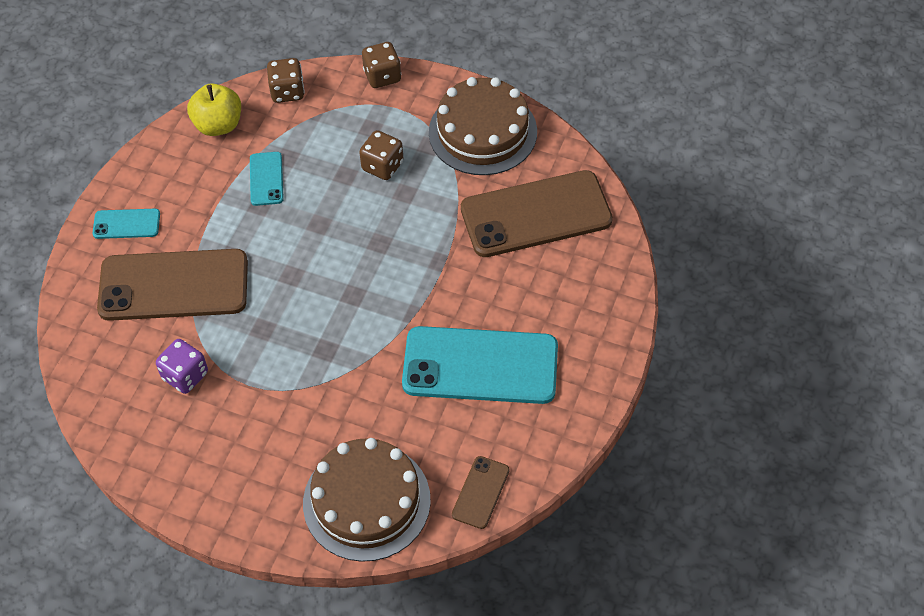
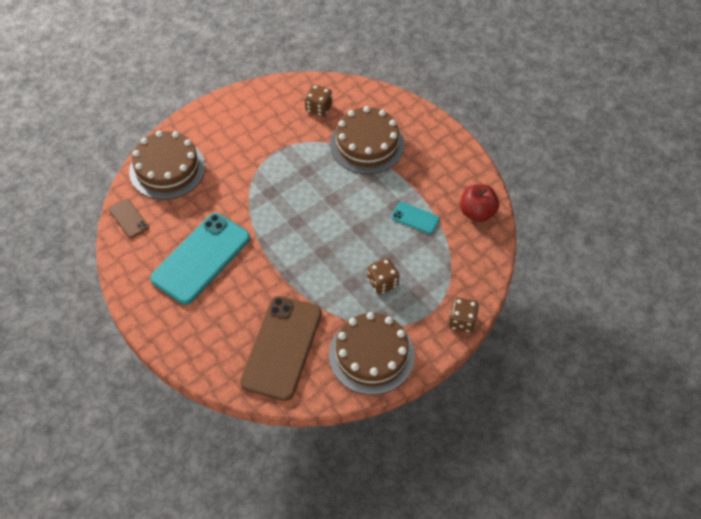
camera: 120 degrees right, 0 degrees up
turquoise phone [93,209,160,239] -> none
brown phone [97,249,248,321] -> brown cake [330,106,405,174]
purple dice [156,339,208,394] -> none
yellow apple [187,83,241,136] -> red apple [460,184,499,222]
brown dice [267,58,305,103] -> brown dice moved to [305,84,332,117]

